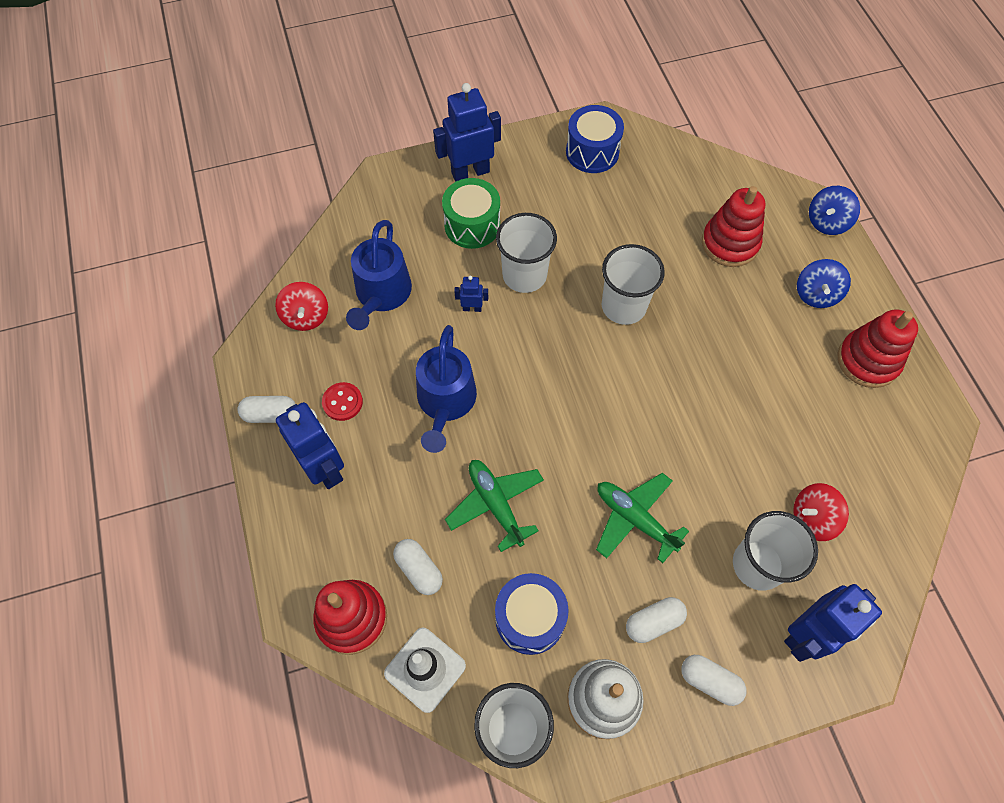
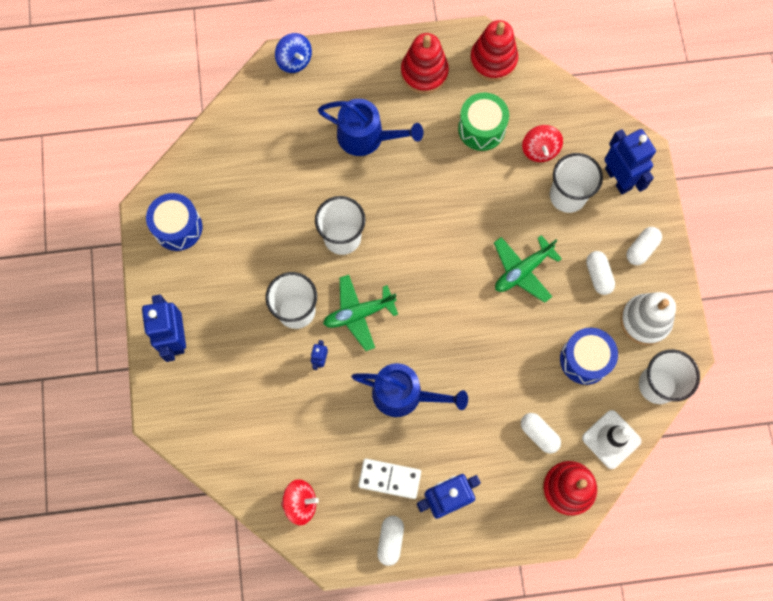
camera: 80 degrees left, 10 degrees up
red button [322,382,363,421] -> white domino [358,459,421,499]
blue watering can [346,220,412,330] -> blue watering can moved to [318,99,423,156]
white capsule [393,539,443,595] -> white capsule turned 75 degrees clockwise [521,413,561,453]
green drum [442,178,500,249] -> green drum moved to [458,92,509,151]
green plane [445,460,544,552] -> green plane moved to [323,275,398,351]
red stacking toy [702,186,765,267] -> red stacking toy moved to [470,20,518,81]
blue spinning top [797,259,851,308] -> none

